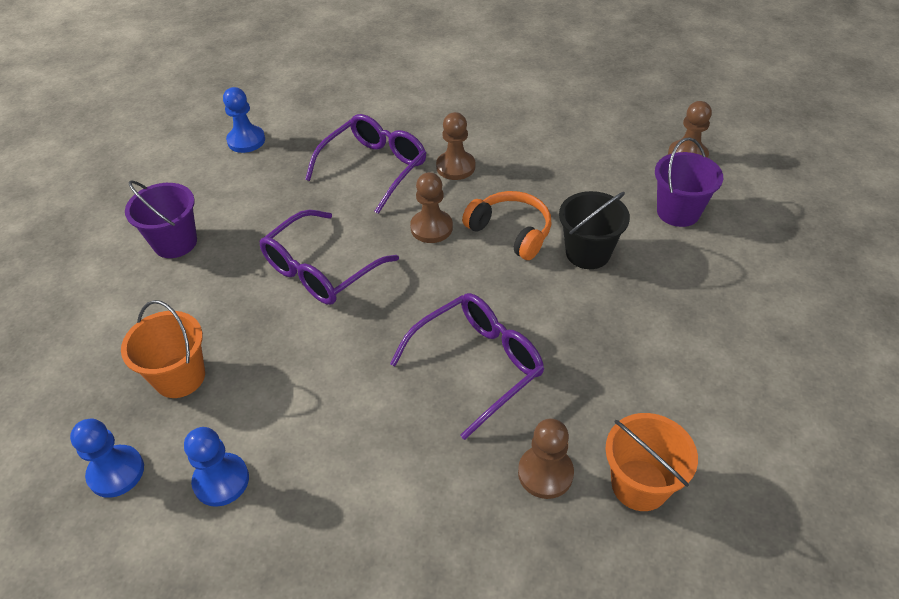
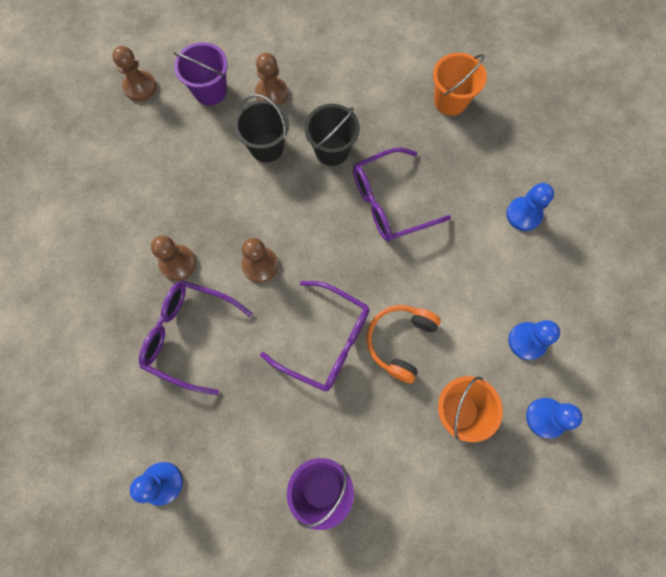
camera: 105 degrees left, 25 degrees up
purple glasses [390,293,544,440] -> purple glasses turned 60 degrees counterclockwise [353,147,451,241]
orange headphones [462,191,552,260] -> orange headphones moved to [367,305,441,383]
brown pawn [518,418,574,499] -> brown pawn moved to [255,53,288,106]
none -> black bucket [305,104,360,166]
none -> blue pawn [506,183,554,231]

